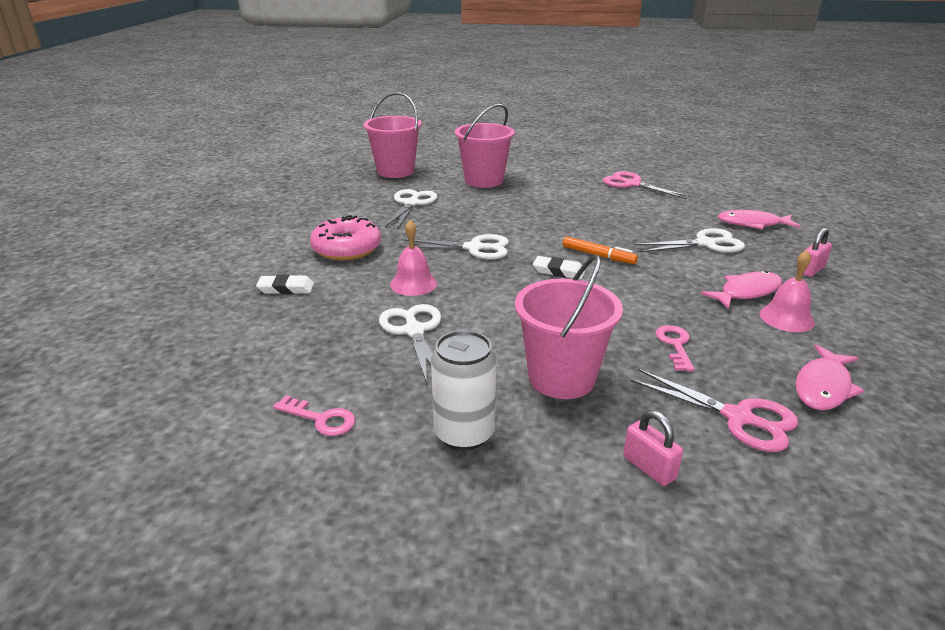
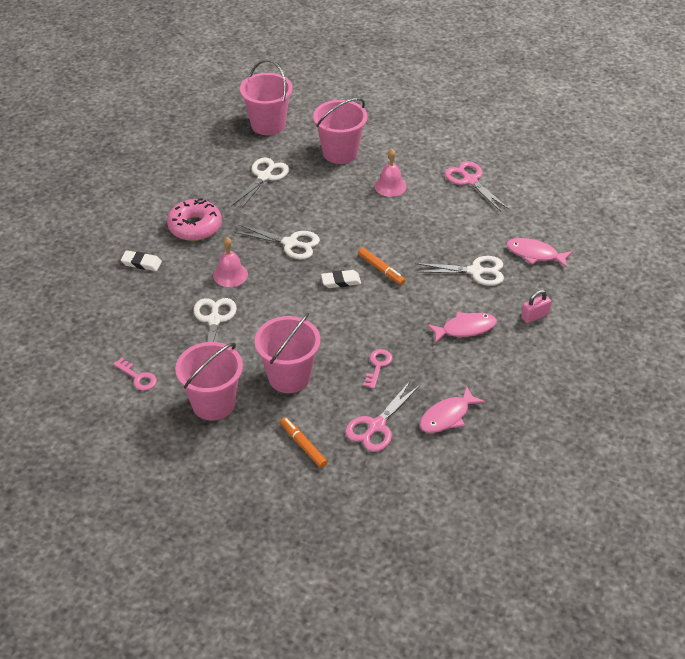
camera: 15 degrees right, 15 degrees up
white can [431,330,497,450] -> pink bucket [175,342,243,420]
white eraser [533,256,585,280] -> white eraser turned 45 degrees counterclockwise [321,270,361,288]
pink padlock [623,410,683,486] -> orange marker [280,417,327,468]
pink scissors [630,369,799,452] -> pink scissors turned 75 degrees clockwise [345,381,420,452]
pink bell [759,250,815,332] -> pink bell moved to [374,149,407,197]

